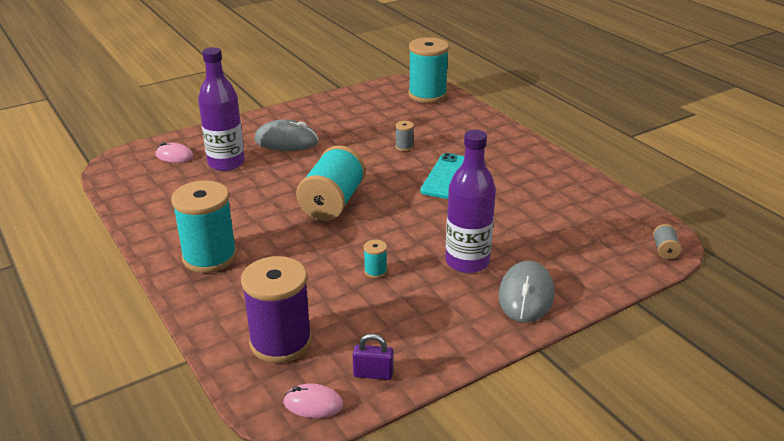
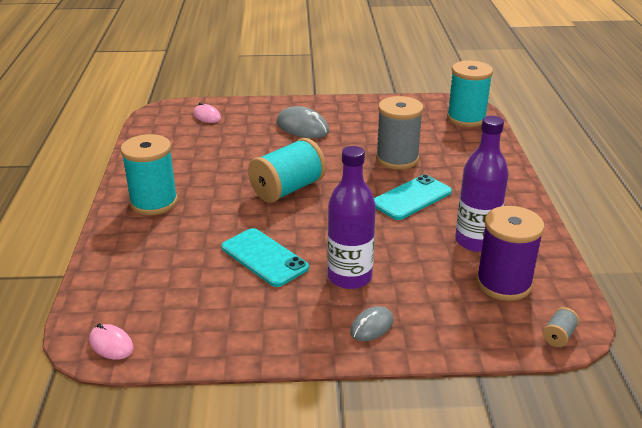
camera: 30 degrees right, 0 degrees up
purple bottle [198,47,245,171] -> purple bottle moved to [455,116,508,252]
purple spool [241,256,312,363] -> purple spool moved to [476,206,545,301]
purple padlock [353,334,394,380] -> none
turquoise spool [364,239,387,278] -> turquoise phone [221,228,309,287]
grey spool [395,121,414,151] -> grey spool [376,96,423,170], size x2.40
grey mouse [498,261,554,323] -> grey mouse [350,306,393,341], size x0.59

